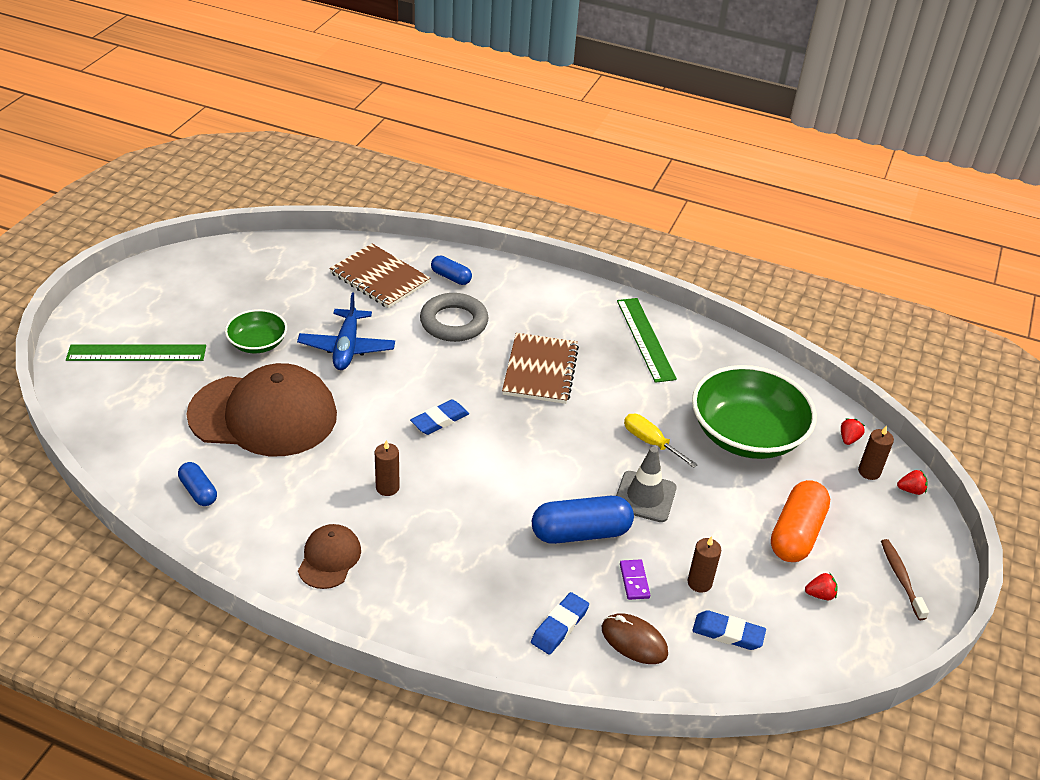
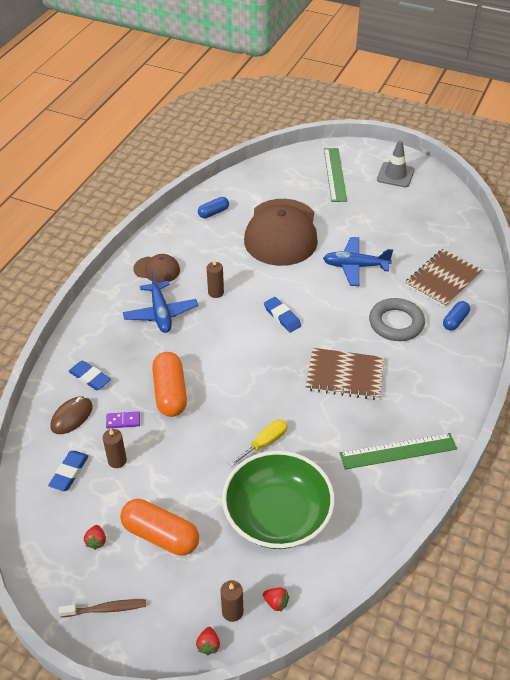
camera: 95 degrees right, 5 degrees up
green bowl [225,309,287,353] -> none
blue capsule [532,496,634,544] -> orange capsule [152,352,187,417]
grey traffic cone [616,447,677,522] -> grey traffic cone moved to [377,140,414,187]
none -> blue plane [123,270,198,333]

